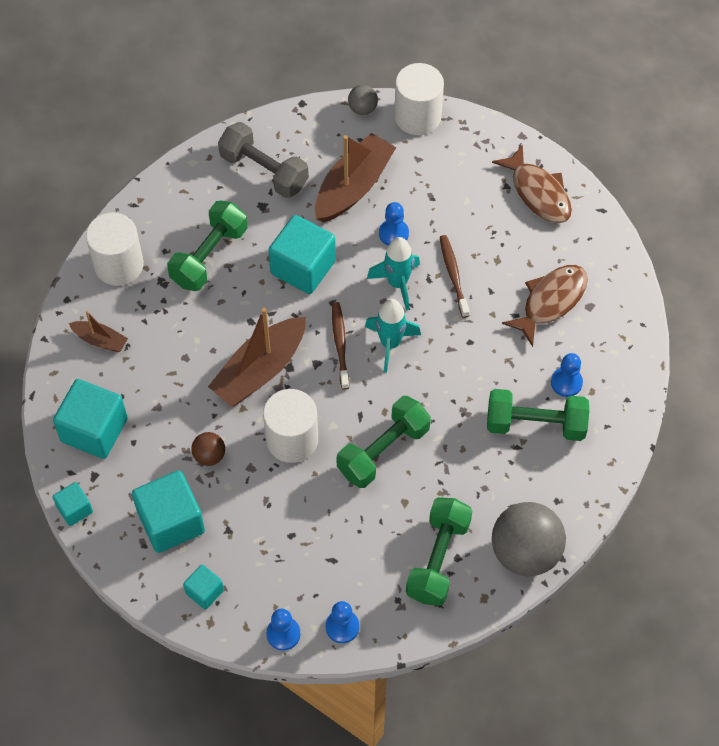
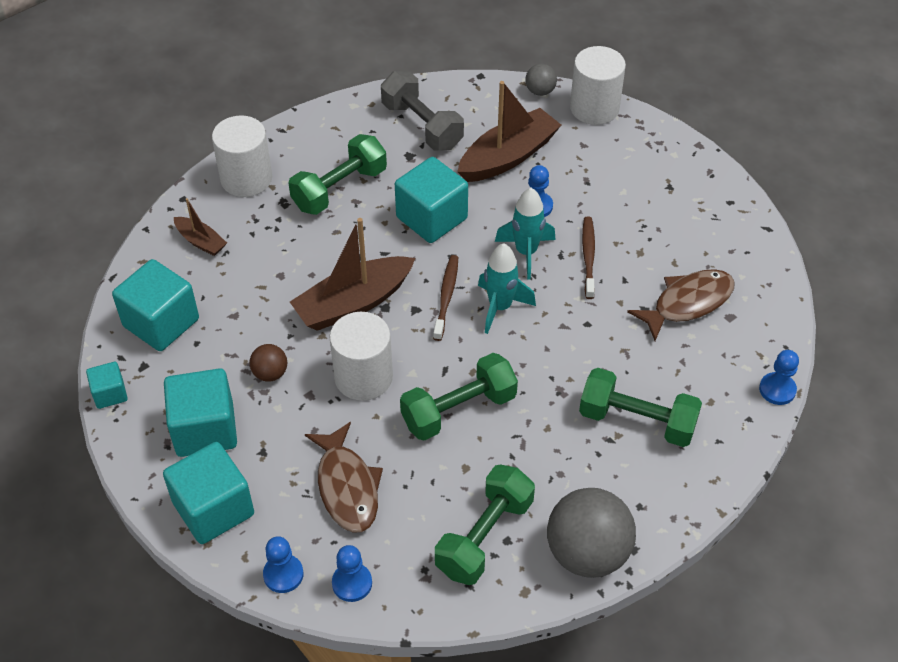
camera: 15 degrees right, 10 degrees down
turquoise cube [183,565,224,610] -> turquoise cube [163,442,254,544], size x1.91
brown fish [492,144,572,223] -> brown fish moved to [305,422,383,532]
blue pawn [551,353,583,397] -> blue pawn moved to [759,350,799,405]

